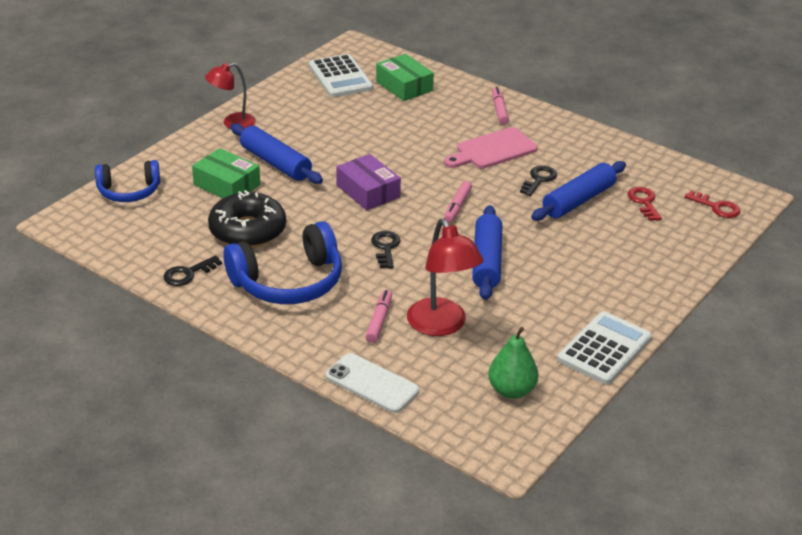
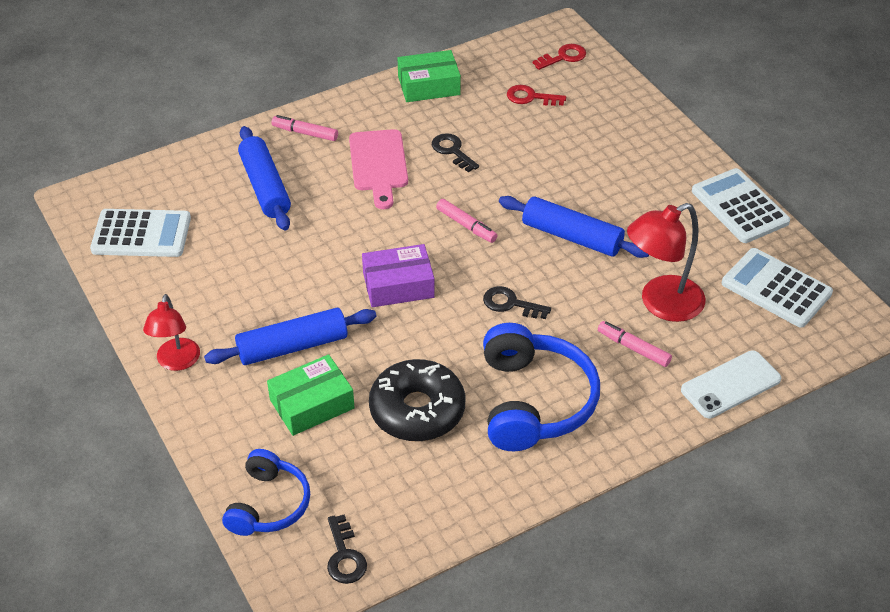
camera: 65 degrees left, 10 degrees up
black key [163,255,222,286] -> black key moved to [327,514,367,584]
green box [376,54,434,101] -> green box moved to [398,50,461,102]
red lamp [407,219,484,336] -> red lamp turned 150 degrees clockwise [627,203,705,322]
green pear [488,327,539,399] -> white calculator [722,248,833,328]
blue rolling pin [531,161,626,221] -> blue rolling pin moved to [238,126,291,231]

